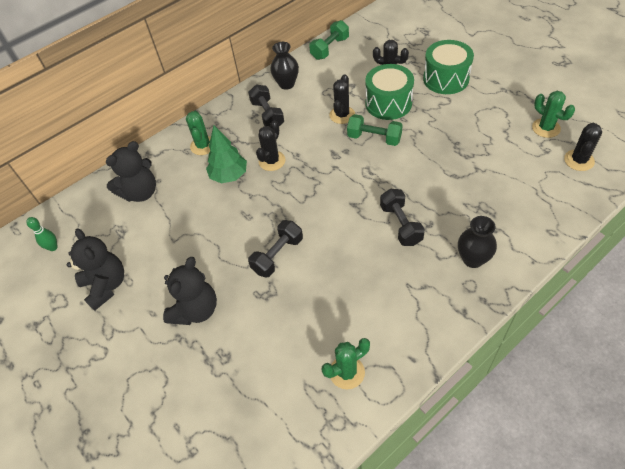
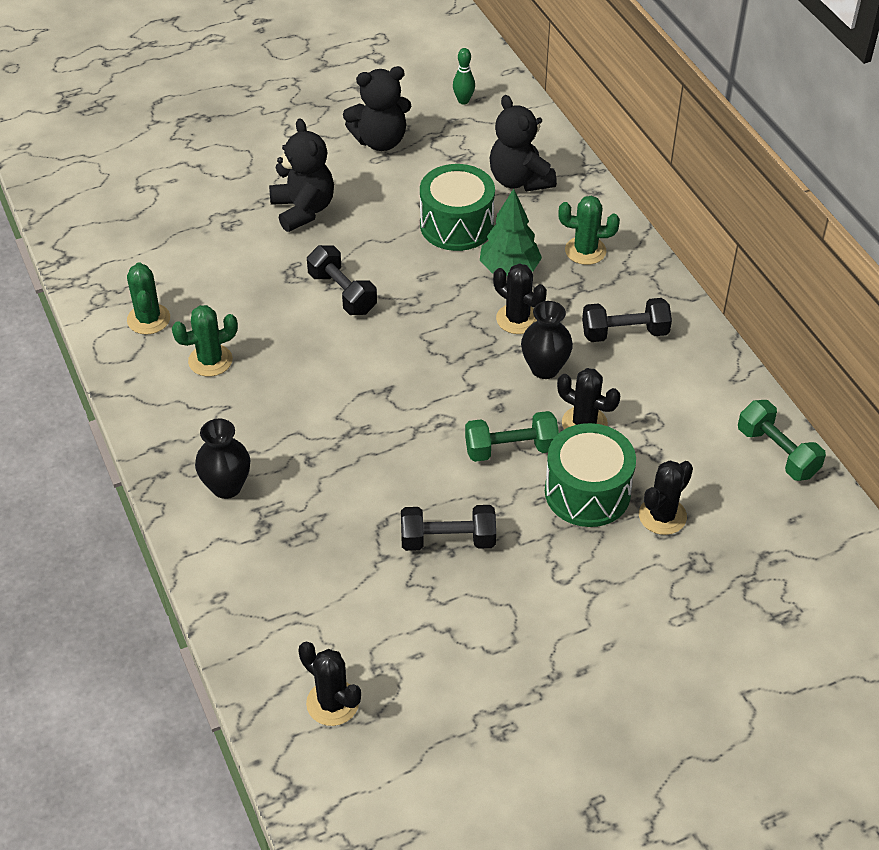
camera: 100 degrees right, 5 degrees down
black teddy bear [163,257,217,325] -> black teddy bear turned 150 degrees counterclockwise [269,118,334,232]
black vase [270,42,299,90] -> black vase moved to [521,301,573,379]
green dumbbell [347,114,403,146] -> green dumbbell turned 45 degrees clockwise [465,411,559,462]
black dumbbell [380,189,425,246] -> black dumbbell moved to [401,505,496,551]
green drum [423,40,474,94] -> green drum moved to [420,164,495,251]
green cactus [532,91,575,138] -> green cactus moved to [172,305,238,377]

